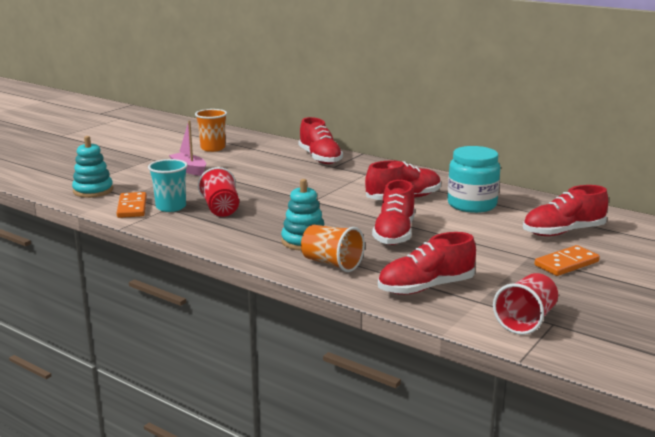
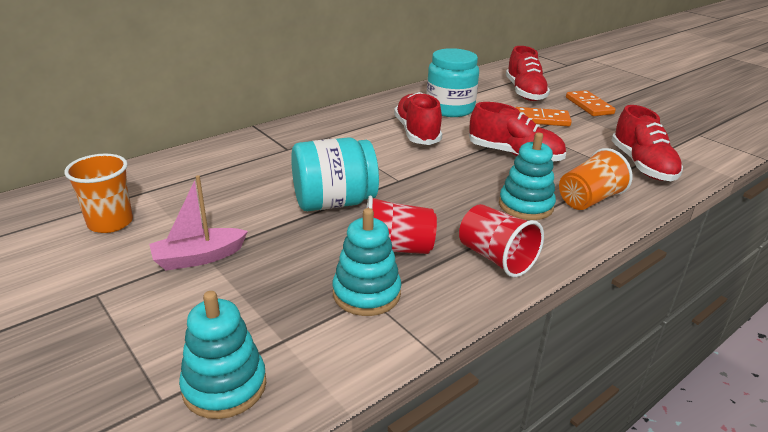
camera: 75 degrees left, 10 degrees up
orange domino [117,192,147,218] -> orange domino moved to [515,107,572,126]
turquoise cup [148,159,188,212] -> turquoise stacking toy [333,208,401,316]
red shoe [299,117,343,164] -> none
red cup [493,273,558,335] -> red cup moved to [459,204,544,277]
none -> turquoise jar [291,137,379,211]

